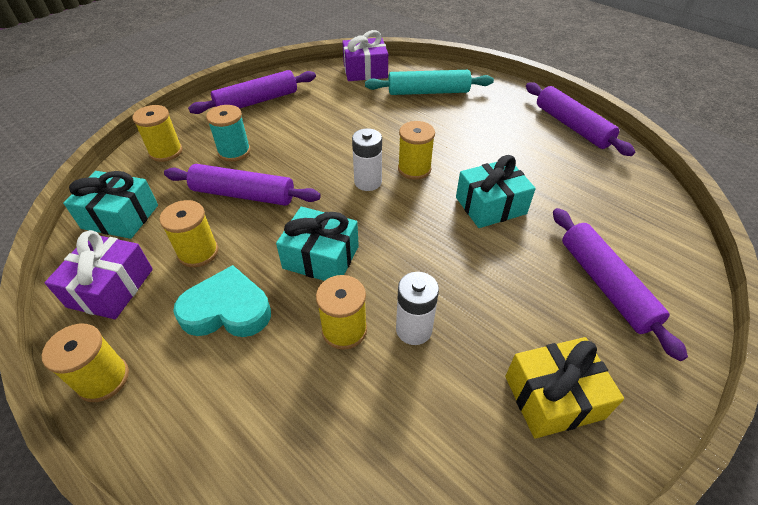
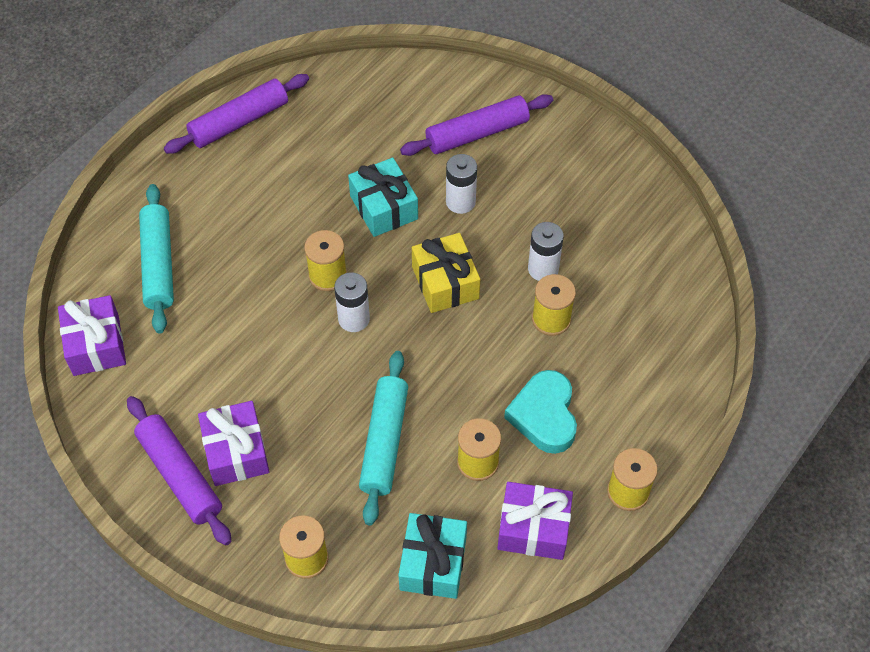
camera: 95 degrees left, 10 degrees up
purple rolling pin [164,164,321,206] -> turquoise rolling pin [359,351,408,526]
turquoise spool [206,105,251,161] -> none
turquoise gift [276,207,359,281] -> none
yellow gift [505,337,624,439] -> yellow gift moved to [412,233,480,313]
none -> purple gift [198,401,270,486]
none -> white battery [446,154,477,214]

